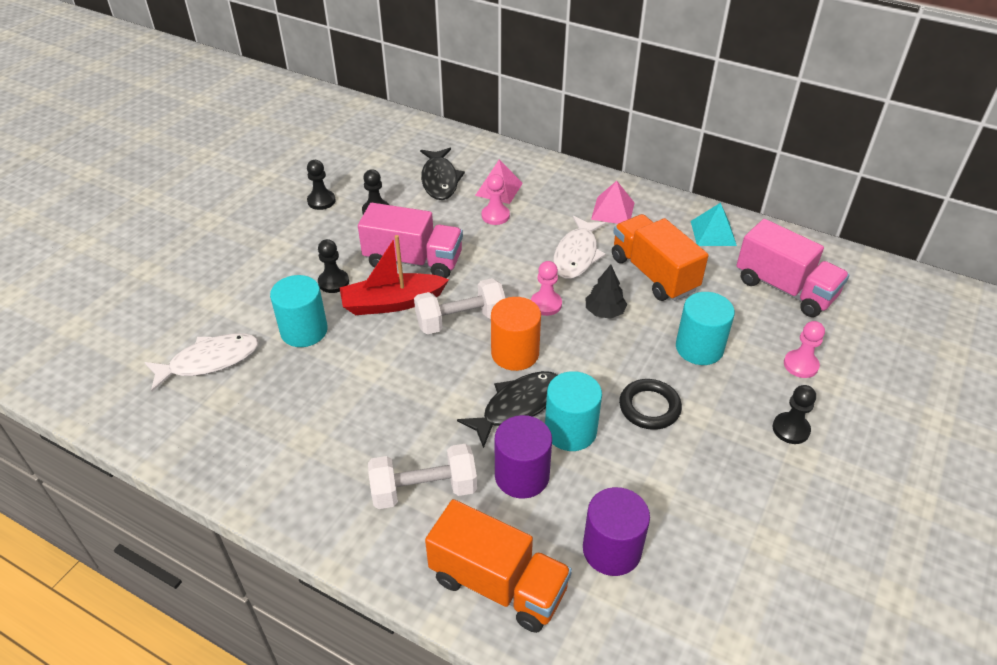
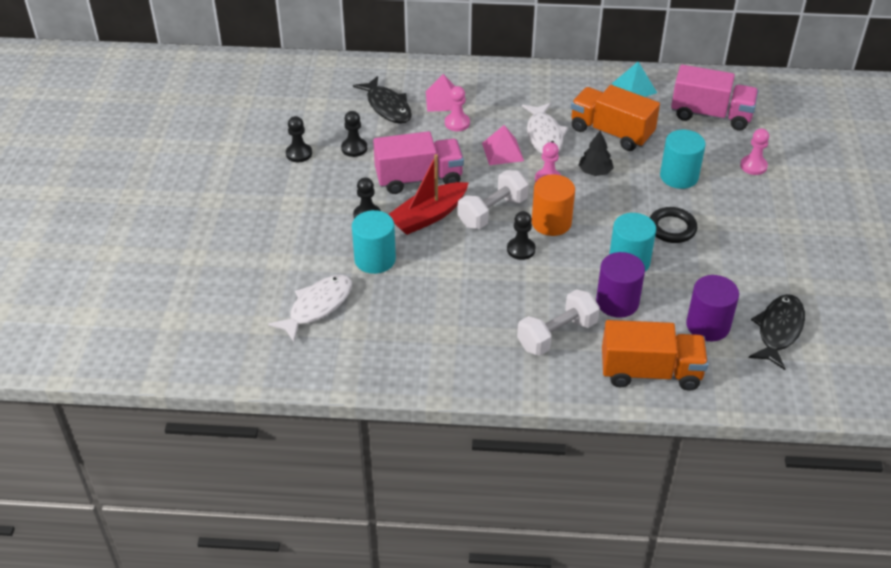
camera: 25 degrees left, 0 degrees up
black fish [457,371,557,448] -> black fish moved to [749,294,805,370]
pink pyramid [591,181,634,224] -> pink pyramid moved to [482,125,524,165]
black pawn [773,385,816,444] -> black pawn moved to [507,211,536,260]

